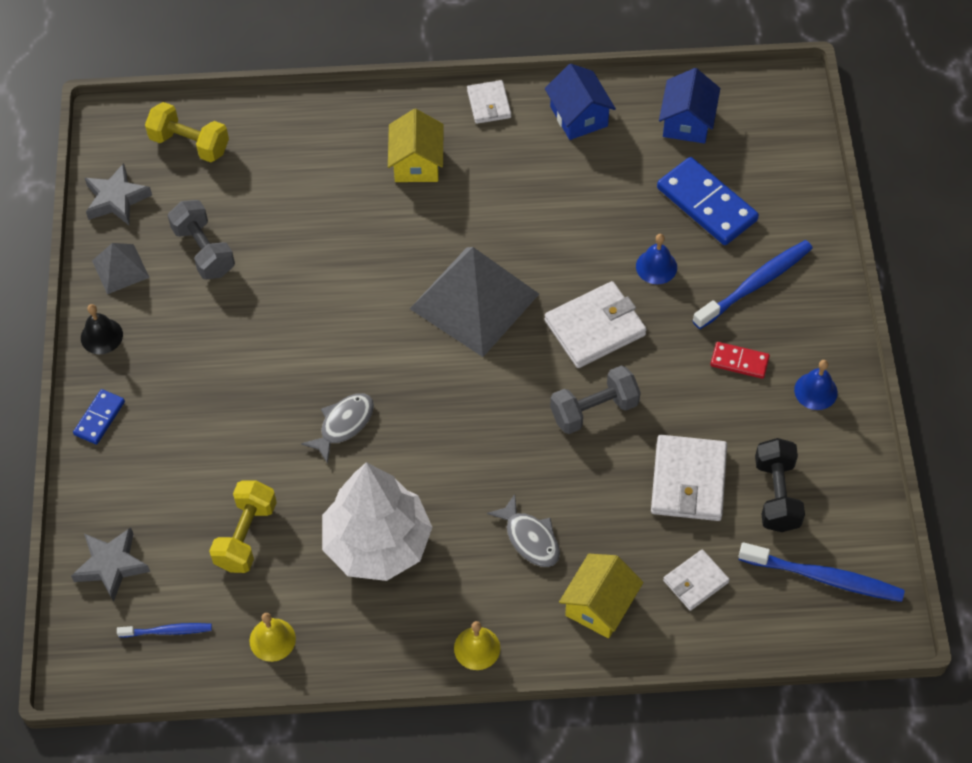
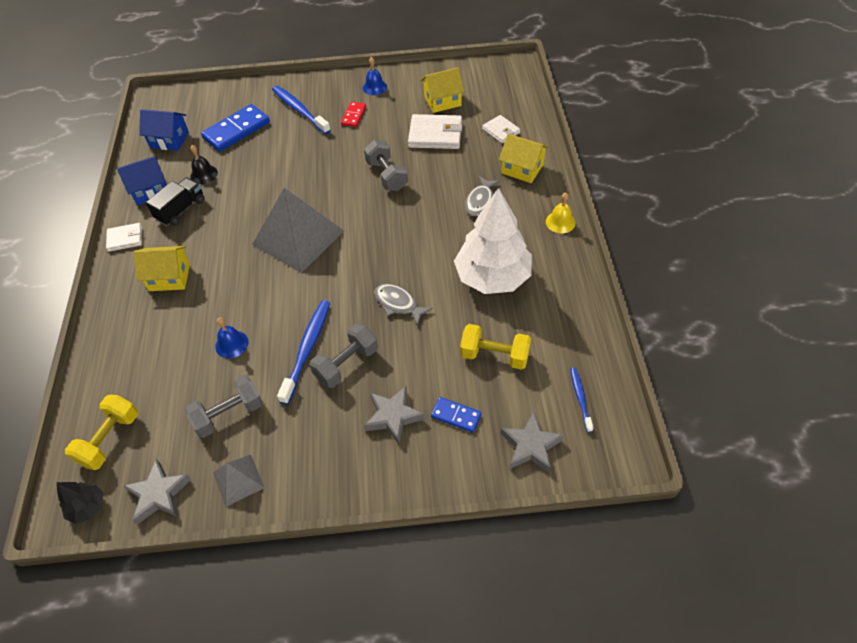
camera: 90 degrees left, 5 degrees down
blue domino [73,389,125,445] -> blue domino moved to [431,397,481,432]
black bell [81,304,123,354] -> black bell moved to [190,145,218,184]
yellow bell [249,613,296,662] -> none
grey fish [487,494,560,567] -> grey fish turned 150 degrees clockwise [465,176,500,216]
white wallet [545,281,647,368] -> none
blue bell [636,234,677,284] -> blue bell moved to [215,318,248,358]
blue toothbrush [738,542,905,602] -> blue toothbrush moved to [277,300,330,404]
black dumbbell [755,438,805,532] -> yellow house [421,67,465,113]
none -> black tree [57,482,104,524]
none -> black truck [146,177,204,226]
none -> grey dumbbell [309,324,378,388]
none -> grey star [364,386,425,444]

